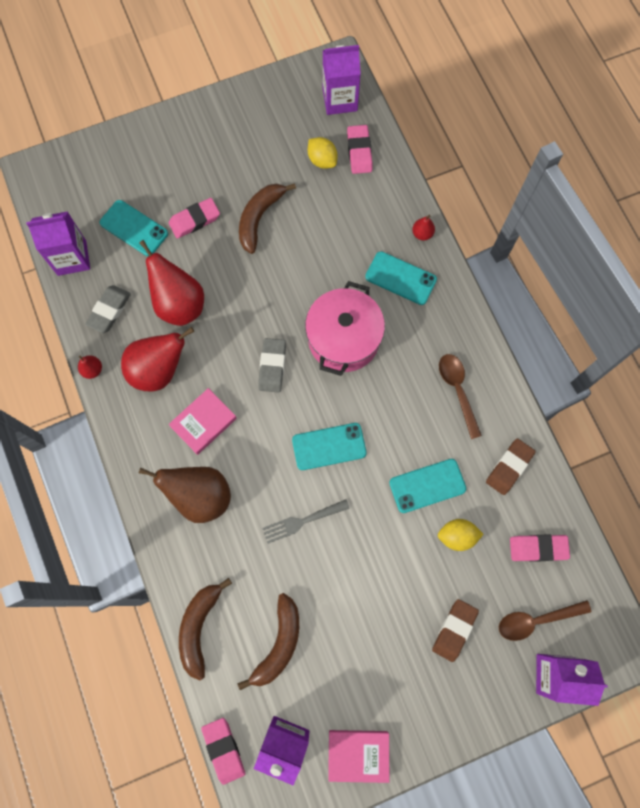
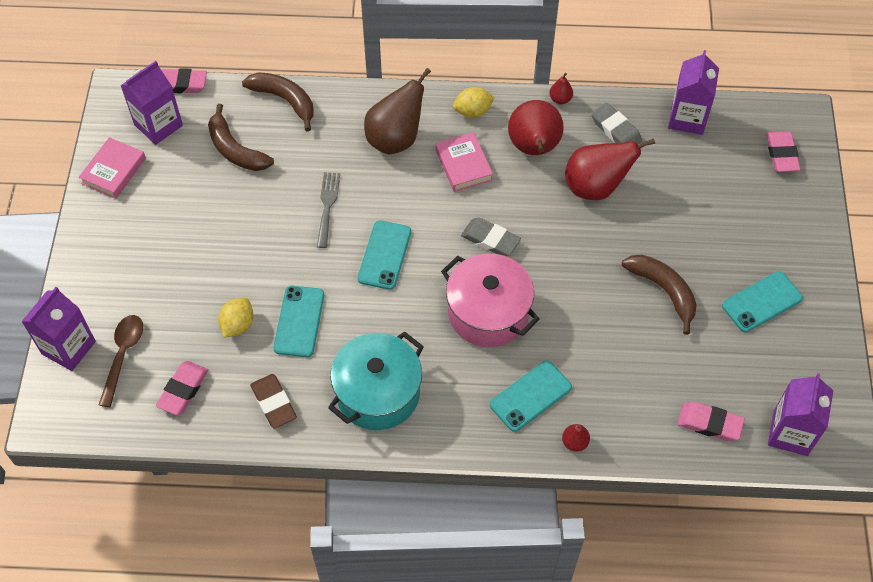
camera: 115 degrees right, 15 degrees down
turquoise phone [100,200,168,256] -> turquoise phone moved to [722,271,803,332]
pink eraser [169,198,220,239] -> pink eraser moved to [766,132,801,172]
yellow lemon [308,137,338,169] -> yellow lemon moved to [453,87,495,118]
brown eraser [432,599,479,662] -> none
brown spoon [439,354,482,439] -> turquoise pot [328,331,424,430]

